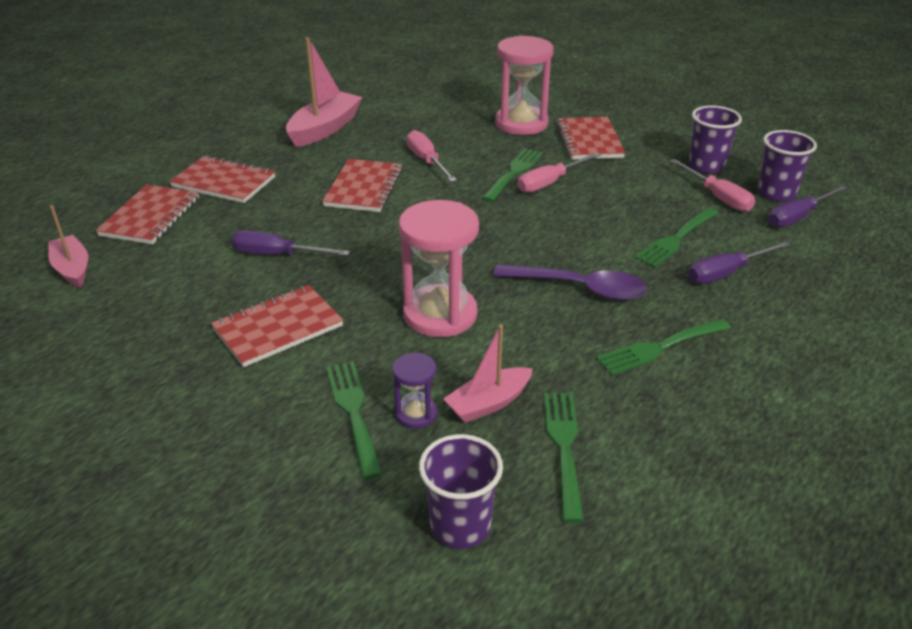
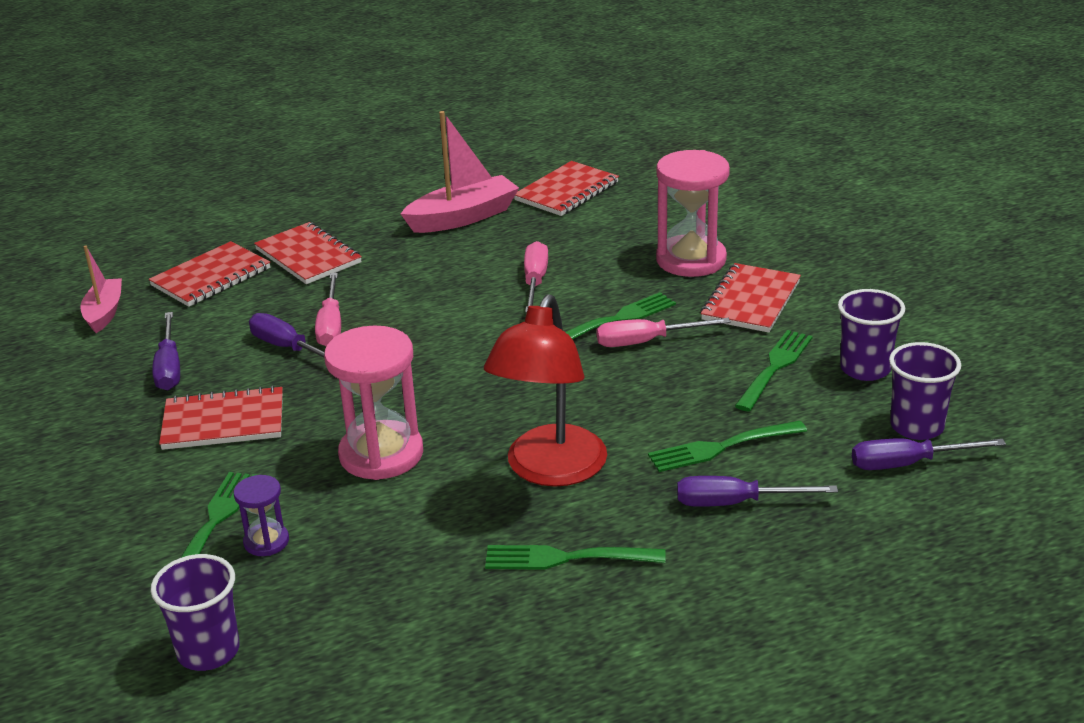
camera: 30 degrees right, 5 degrees down
red notebook [322,159,403,212] -> red notebook moved to [514,161,619,216]
pink boat [443,325,533,423] -> none
purple spoon [493,264,647,301] -> red lamp [484,294,607,487]
green fork [544,393,584,523] -> green fork moved to [735,330,813,412]
pink screwdriver [670,159,755,212] -> pink screwdriver moved to [315,273,341,347]
none -> purple screwdriver [152,312,180,390]

